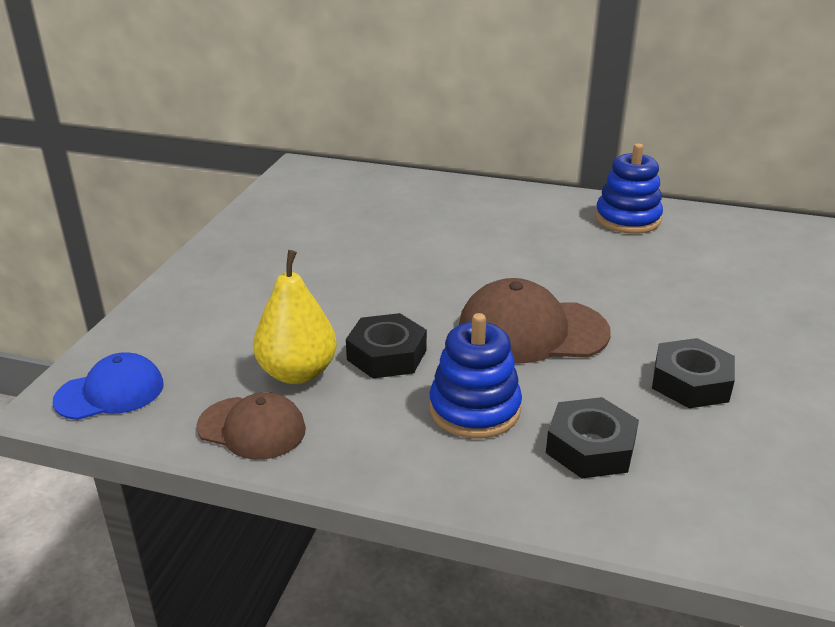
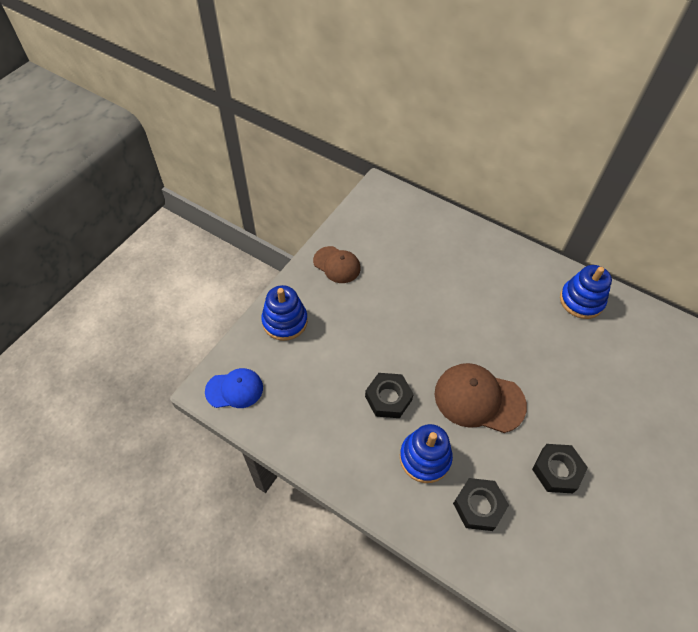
camera: 15 degrees right, 25 degrees up
brown cap [197,392,306,460] -> brown cap moved to [313,246,361,283]
yellow pear [253,250,337,384] -> none
none -> blue stacking toy [261,285,308,341]

